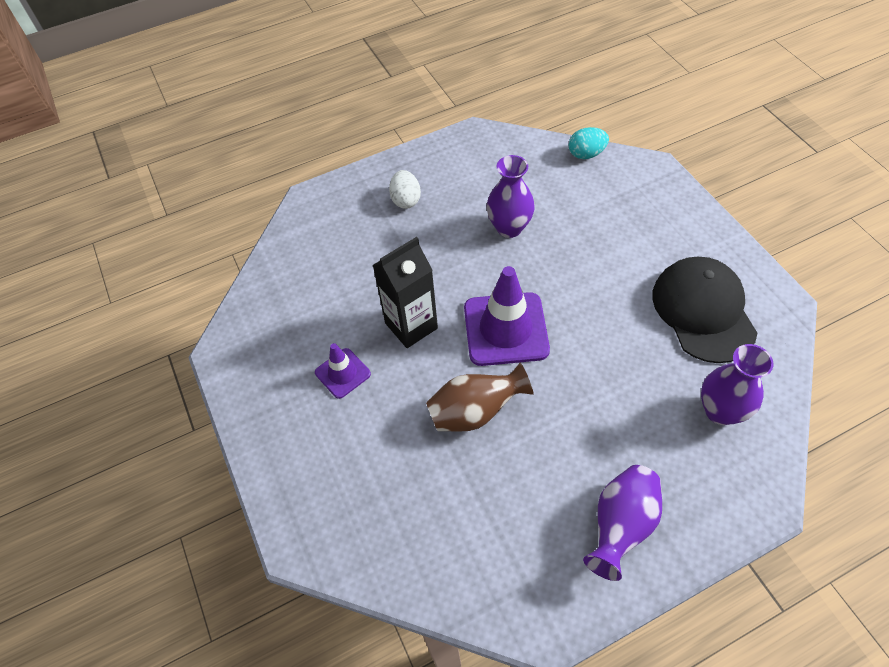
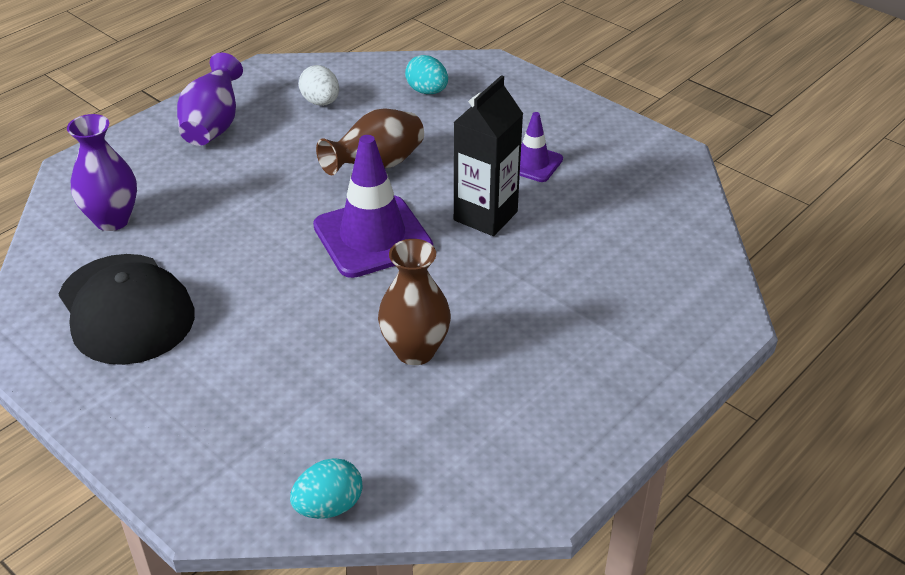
camera: 155 degrees right, 15 degrees down
white egg [389,170,421,209] -> white egg moved to [299,65,339,106]
purple vase [487,155,535,238] -> brown vase [378,239,451,365]
none -> turquoise egg [405,55,448,94]

